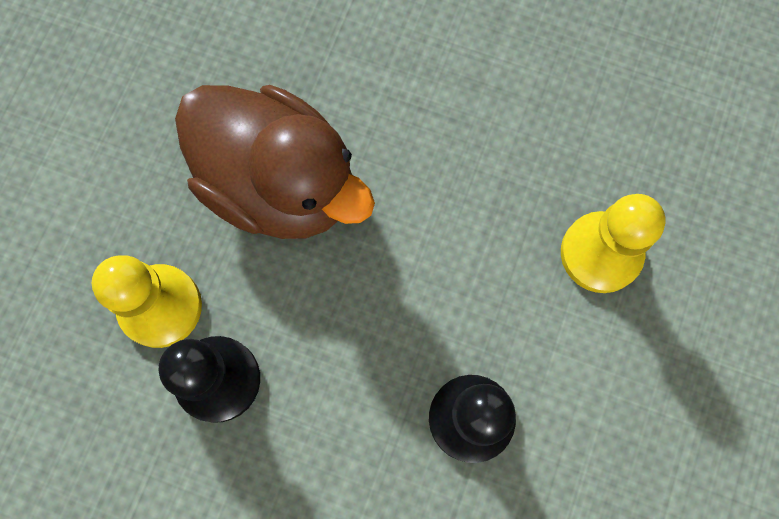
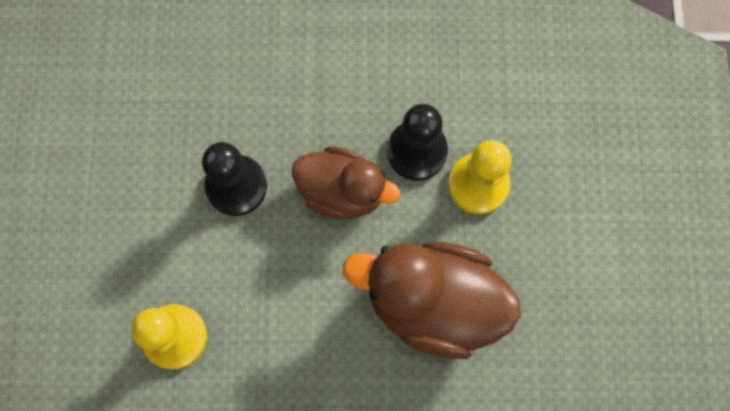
camera: 160 degrees right, 0 degrees up
none -> brown duck [292,146,400,220]

